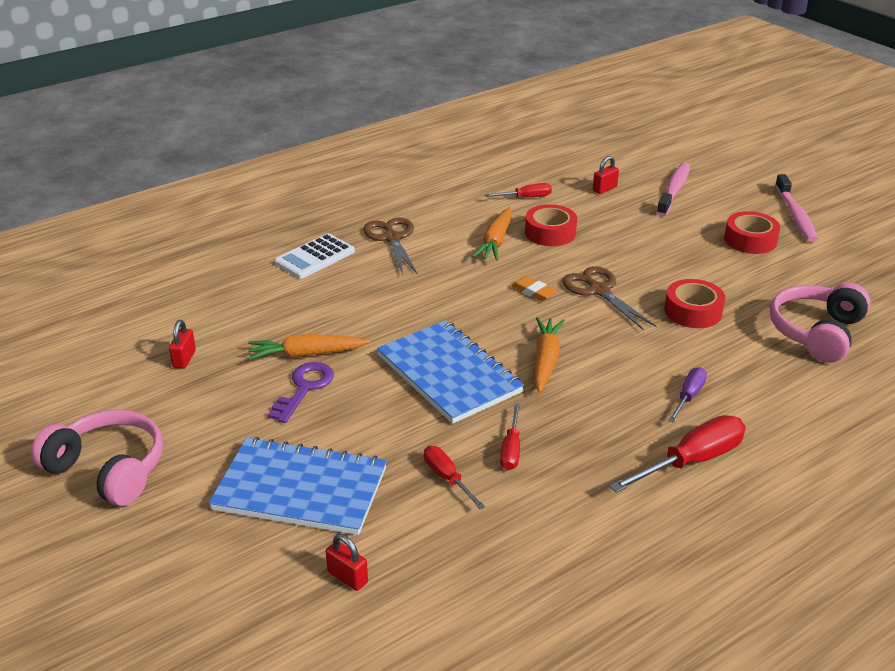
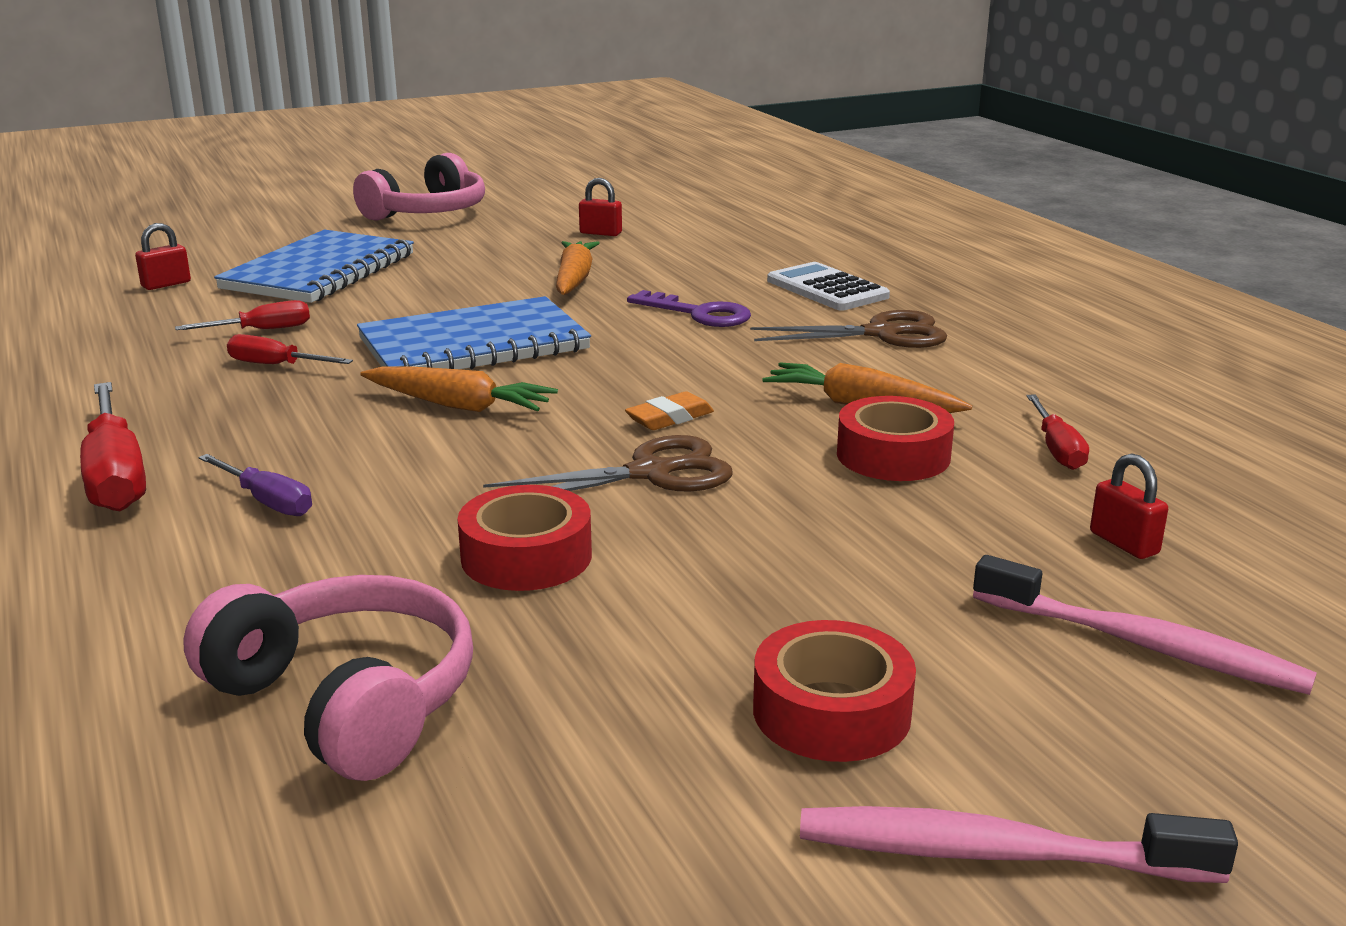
camera: 100 degrees right, 10 degrees down
purple key [268,362,334,423] -> purple key moved to [627,290,751,327]

